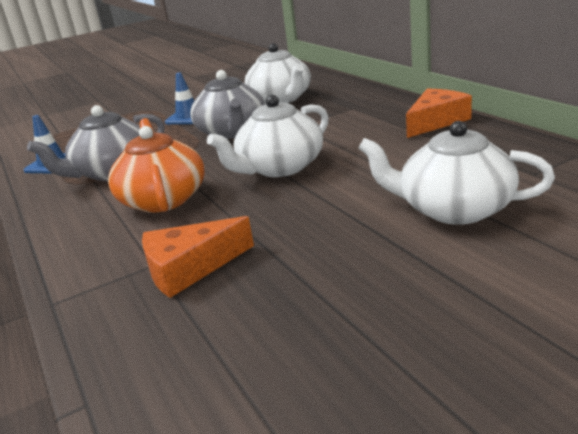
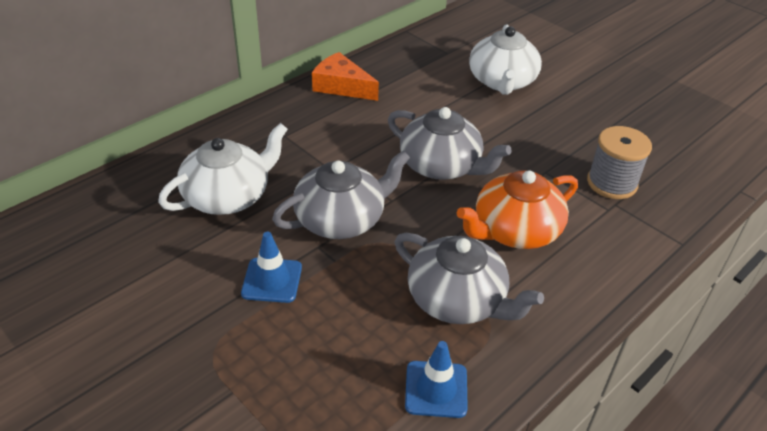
camera: 110 degrees left, 15 degrees up
orange cheese [142,216,254,298] -> grey spool [587,126,652,199]
white teapot [207,95,329,177] -> grey teapot [388,107,512,180]

